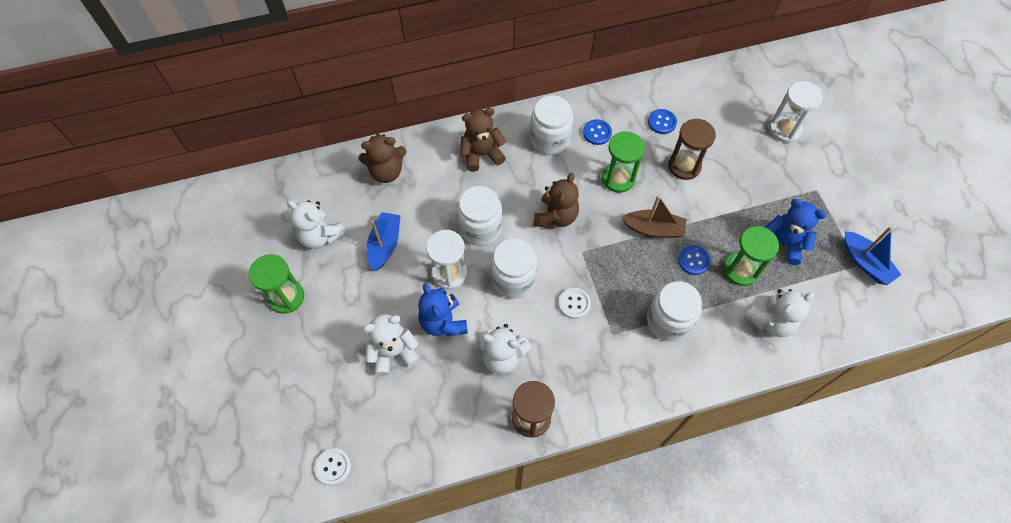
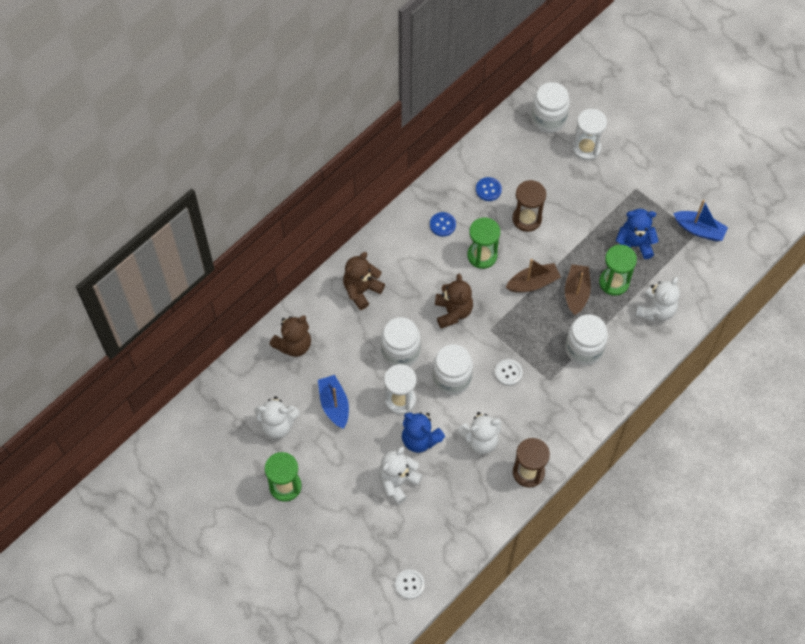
camera: 30 degrees left, 0 degrees up
white jar [530,95,573,155] -> white jar moved to [531,82,570,133]
blue button [678,245,710,275] -> brown boat [565,264,591,315]

